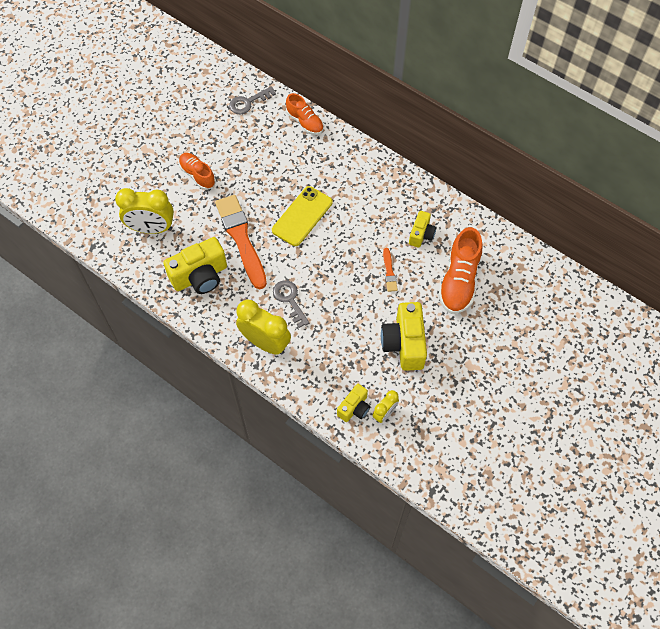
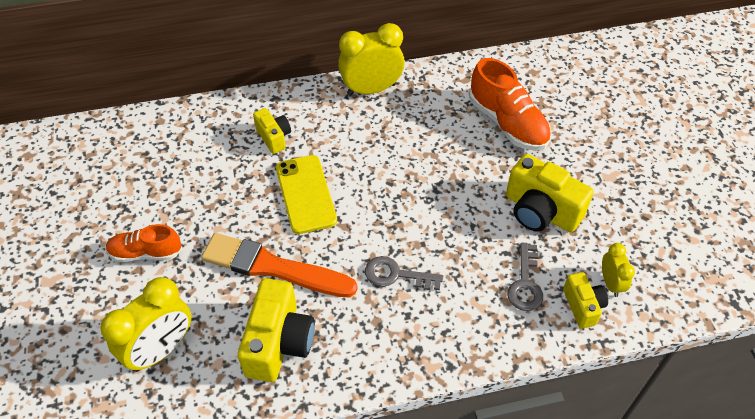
camera: 50 degrees left, 10 degrees down
grey key [229,86,276,114] -> grey key moved to [508,243,543,311]
yellow clock [236,300,291,355] -> yellow clock moved to [338,23,405,96]
orange shoe [286,93,324,135] -> none
orange brush [383,248,398,292] -> none
yellow camera [409,211,436,248] -> yellow camera moved to [253,108,291,154]

